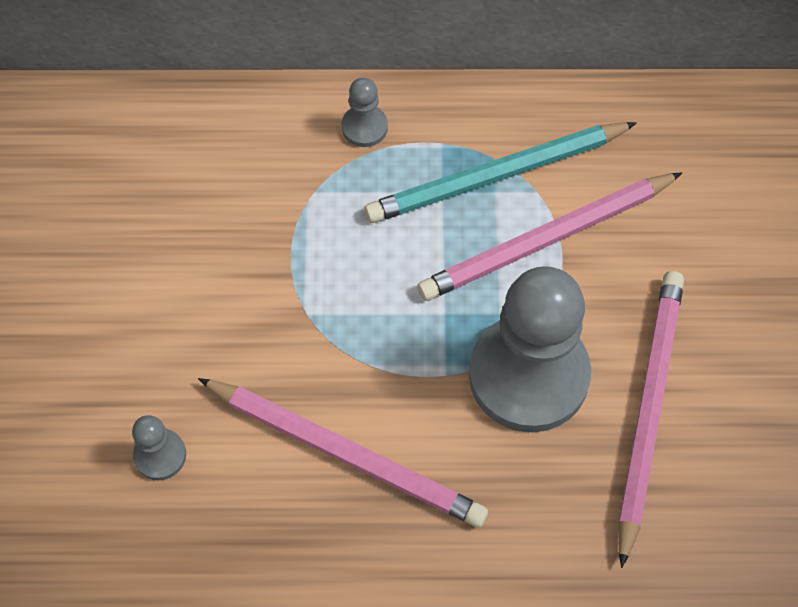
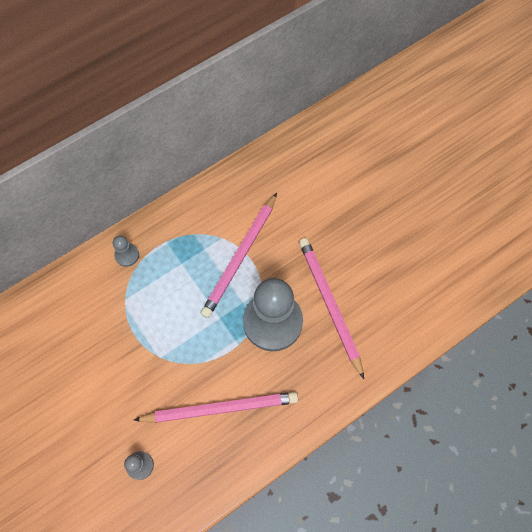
camera: 35 degrees left, 5 degrees up
turquoise pencil [364,122,637,223] -> none

